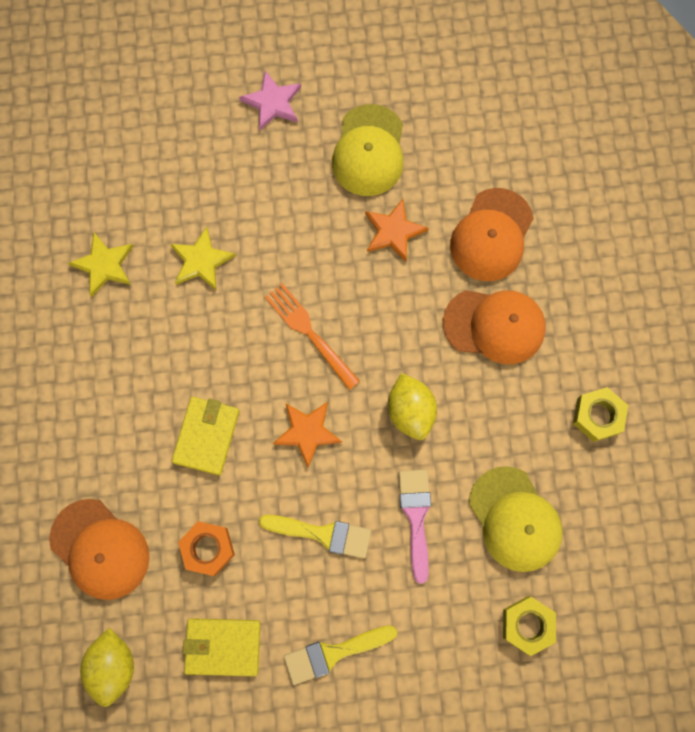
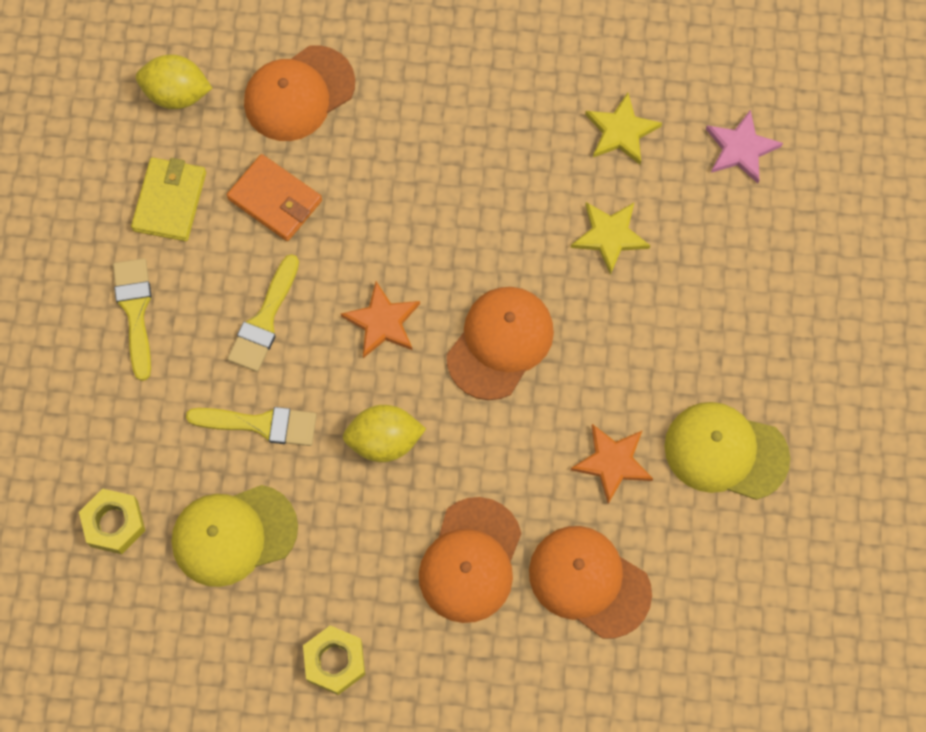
camera: 100 degrees right, 5 degrees down
yellow wallet [172,397,239,475] -> none
orange nut [178,521,235,576] -> orange wallet [227,154,322,241]
pink star [239,70,301,131] -> pink star moved to [706,109,783,183]
orange fork [265,283,360,390] -> orange cap [447,287,554,400]
pink brush [399,469,431,584] -> yellow brush [186,407,317,446]

